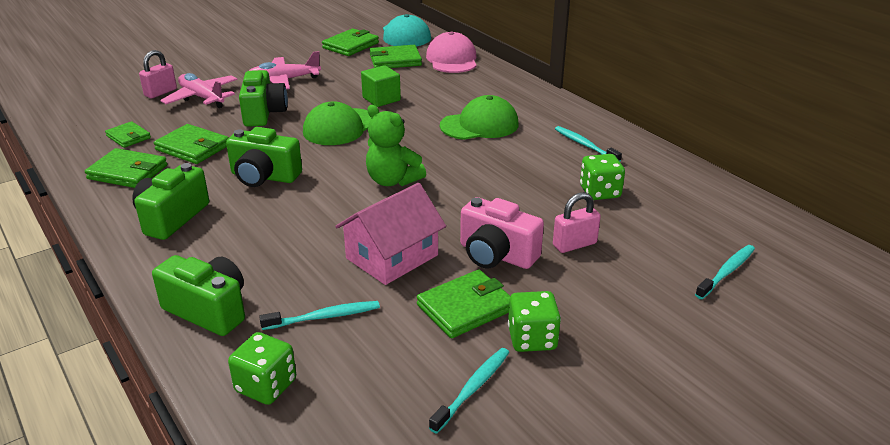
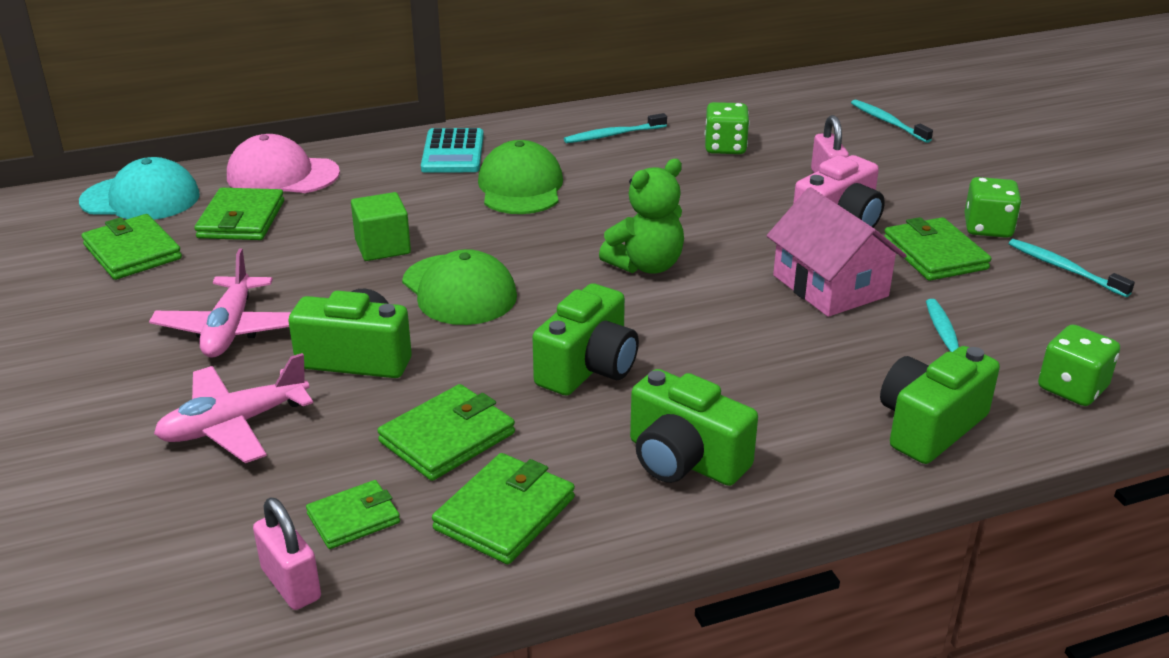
camera: 75 degrees left, 0 degrees up
pink padlock [139,50,177,98] -> pink padlock moved to [253,498,321,610]
none -> turquoise calculator [421,128,484,173]

